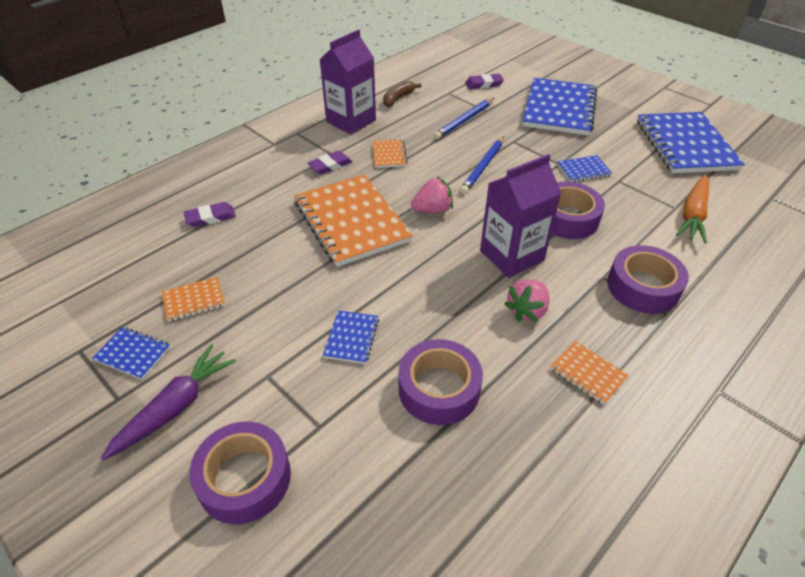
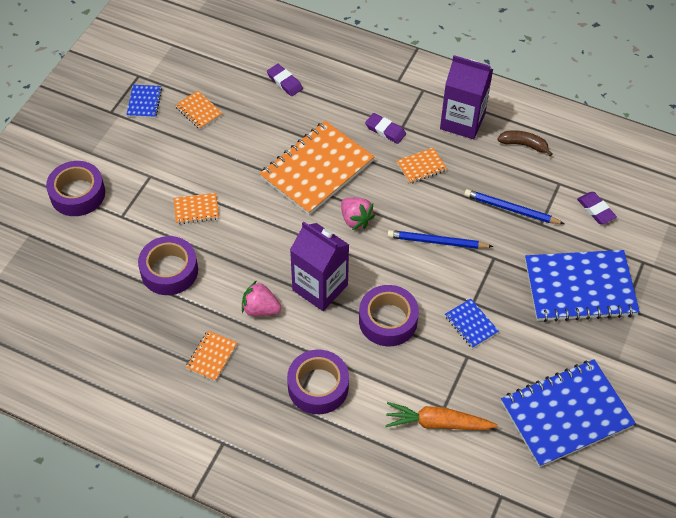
camera: 70 degrees right, 10 degrees up
purple carrot [101,344,236,460] -> none
blue notebook [323,310,379,364] -> orange notebook [173,193,219,224]

